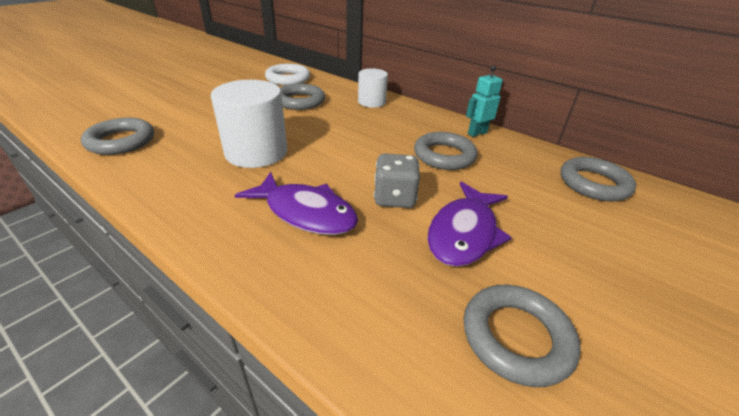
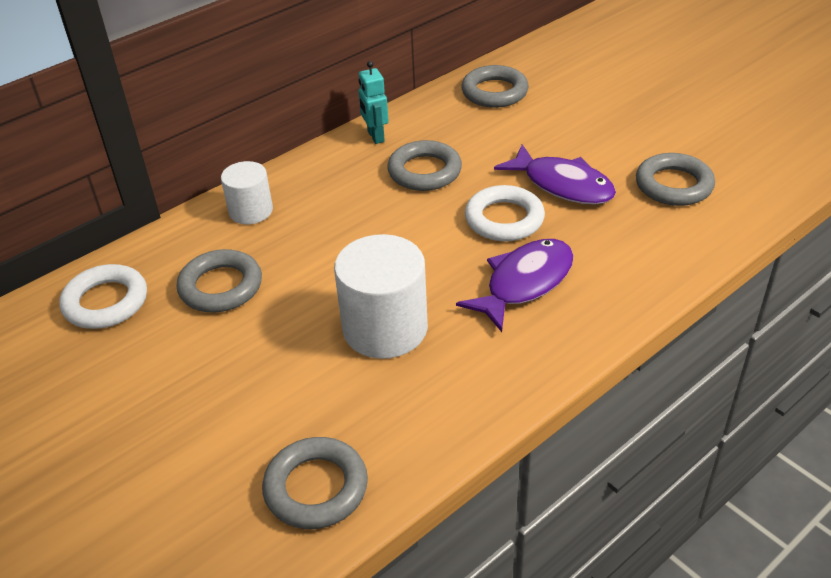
camera: 75 degrees left, 5 degrees up
grey dice [374,154,420,208] -> white ring [465,185,545,241]

